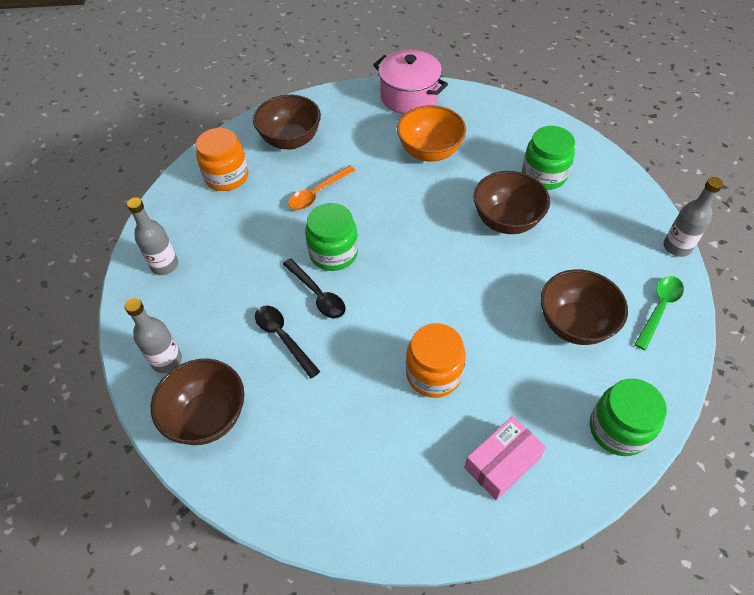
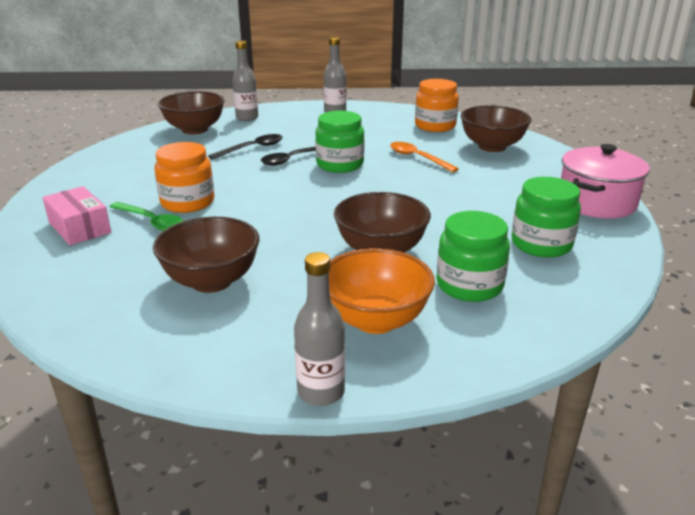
camera: 90 degrees right, 25 degrees down
orange bowl [397,105,466,162] -> orange bowl moved to [329,248,435,334]
green jar [590,379,667,456] -> green jar moved to [512,177,581,258]
green spoon [634,276,684,350] -> green spoon moved to [110,202,184,231]

